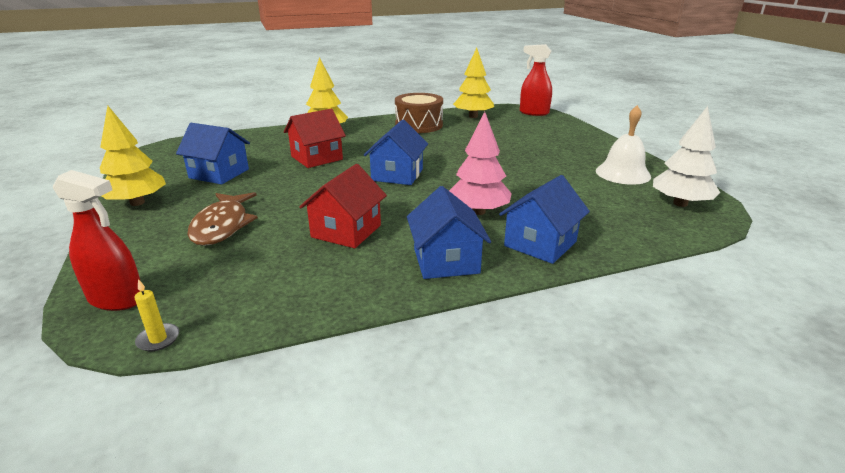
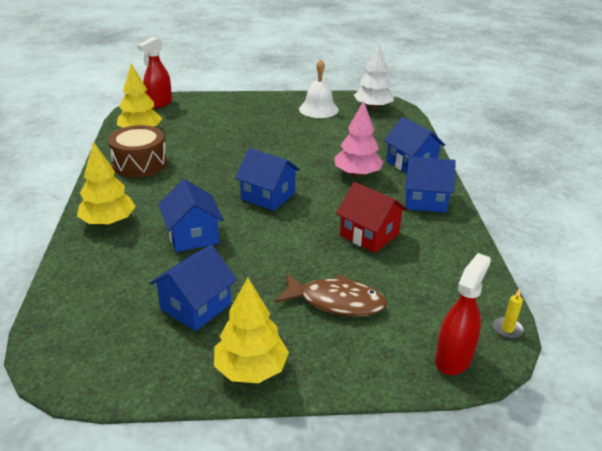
camera: 75 degrees left, 5 degrees up
red house [284,109,346,168] -> blue house [159,179,224,252]

